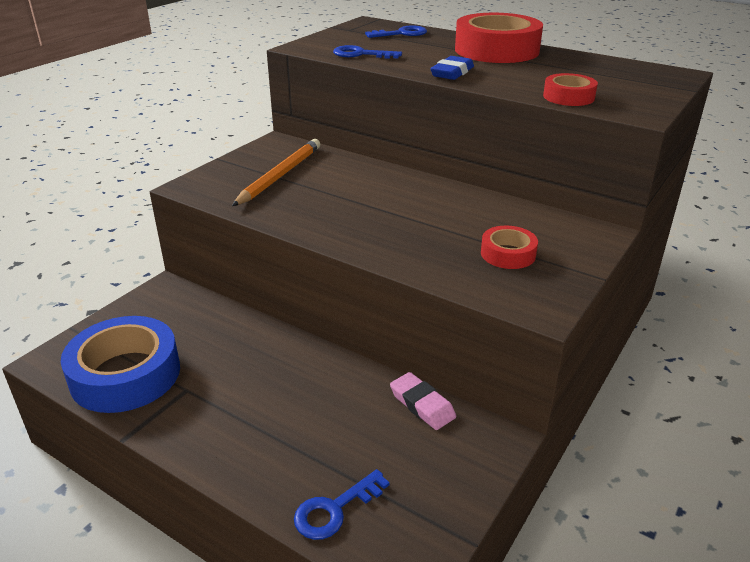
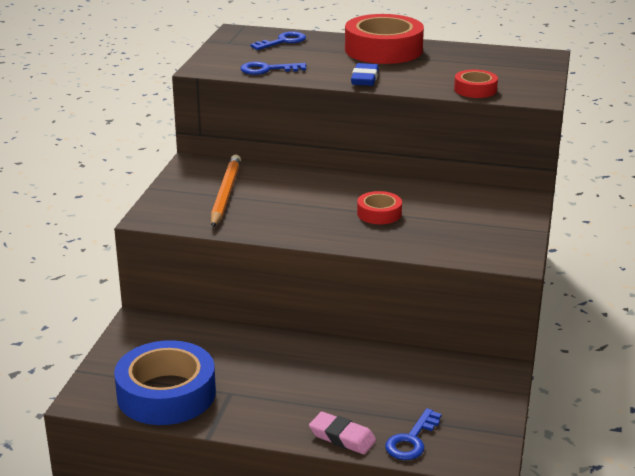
camera: 20 degrees left, 5 degrees down
pink eraser [390,372,456,430] -> pink eraser moved to [309,412,376,454]
red tape [481,226,538,269] -> red tape moved to [357,191,402,224]

